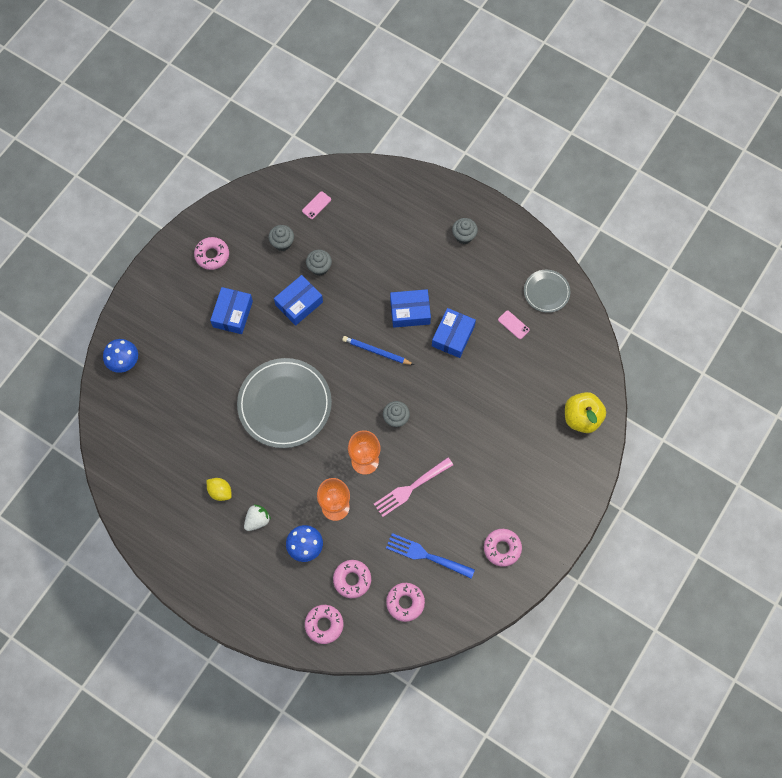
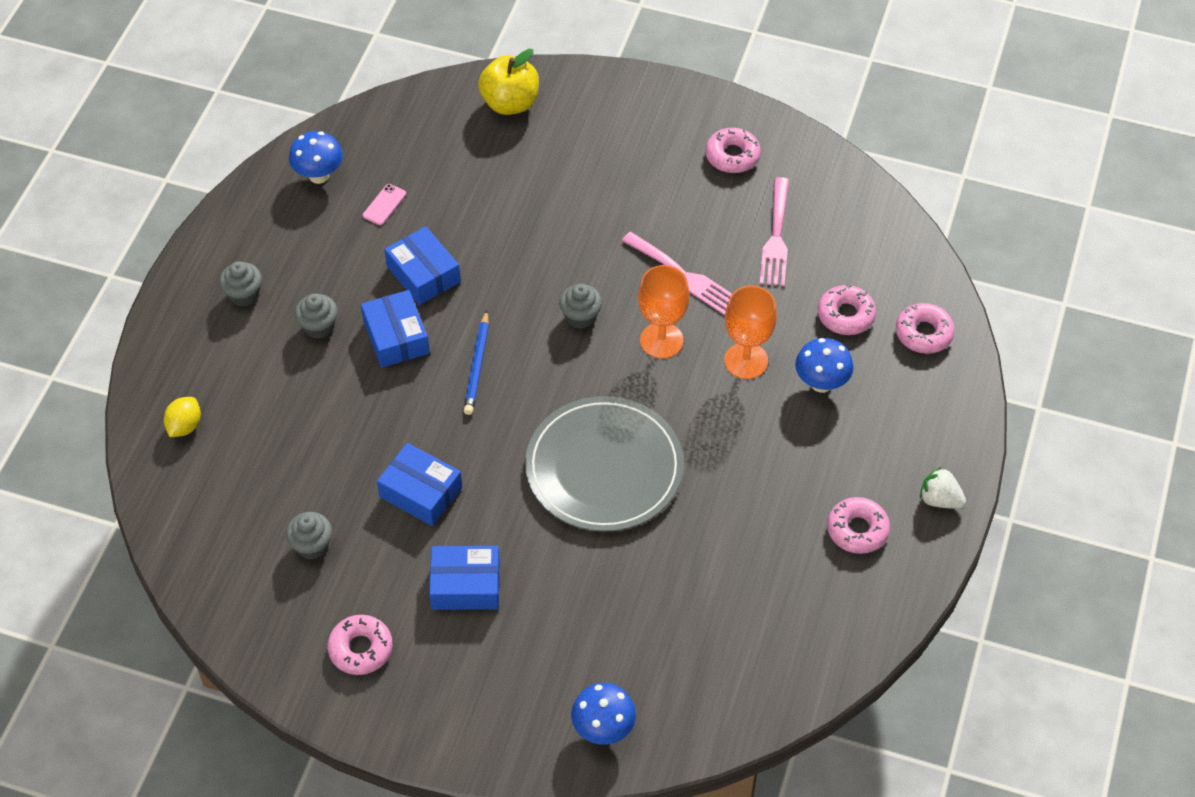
camera: 105 degrees left, 15 degrees down
yellow lemon [206,478,232,501] -> yellow lemon moved to [164,397,201,437]
white strawberry [244,505,271,531] -> white strawberry moved to [920,467,966,509]
pink phone [302,191,331,219] -> none
grey cupcake [306,250,332,276] -> grey cupcake moved to [295,294,338,339]
blue fork [386,533,475,579] -> pink fork [760,177,789,286]
pink donut [386,583,425,622] -> pink donut moved to [827,497,890,554]
blue box [432,308,476,358] -> blue box turned 45 degrees clockwise [384,226,461,305]
grey plate [524,270,570,313] -> blue mushroom [289,131,343,184]

